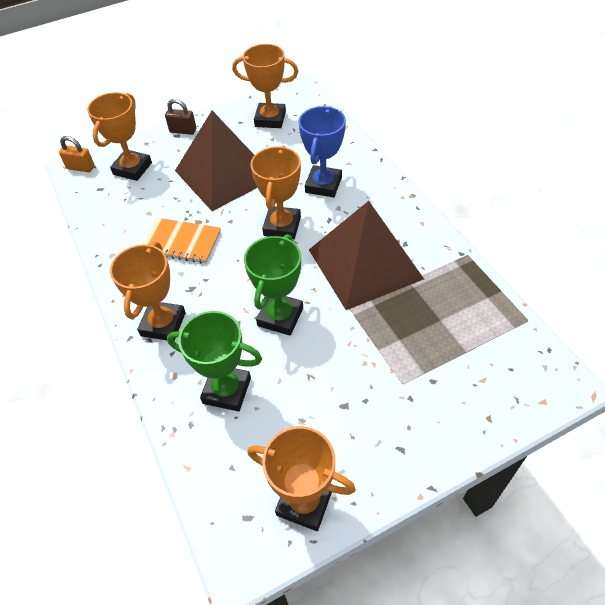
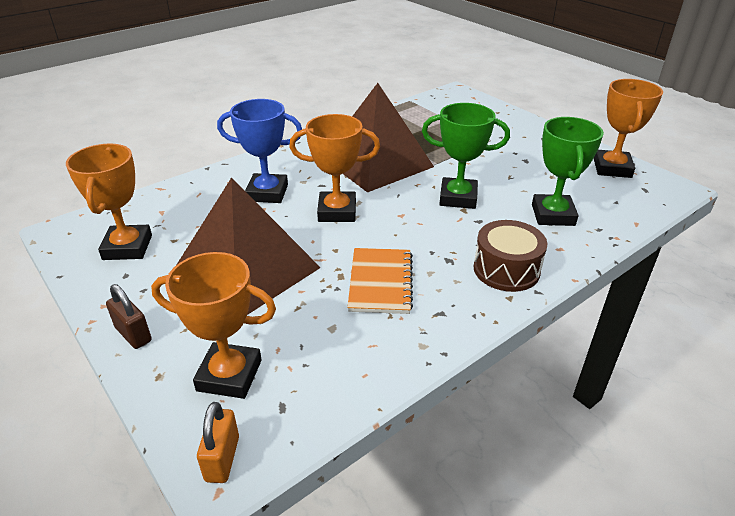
camera: 105 degrees left, 15 degrees down
orange trophy [110,242,186,341] -> brown drum [474,220,547,292]
brown padlock [165,99,196,135] -> brown padlock turned 45 degrees counterclockwise [106,284,152,349]

